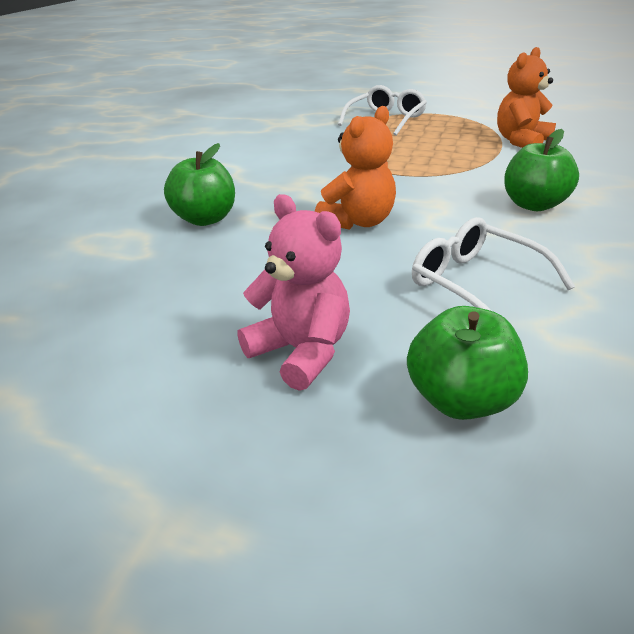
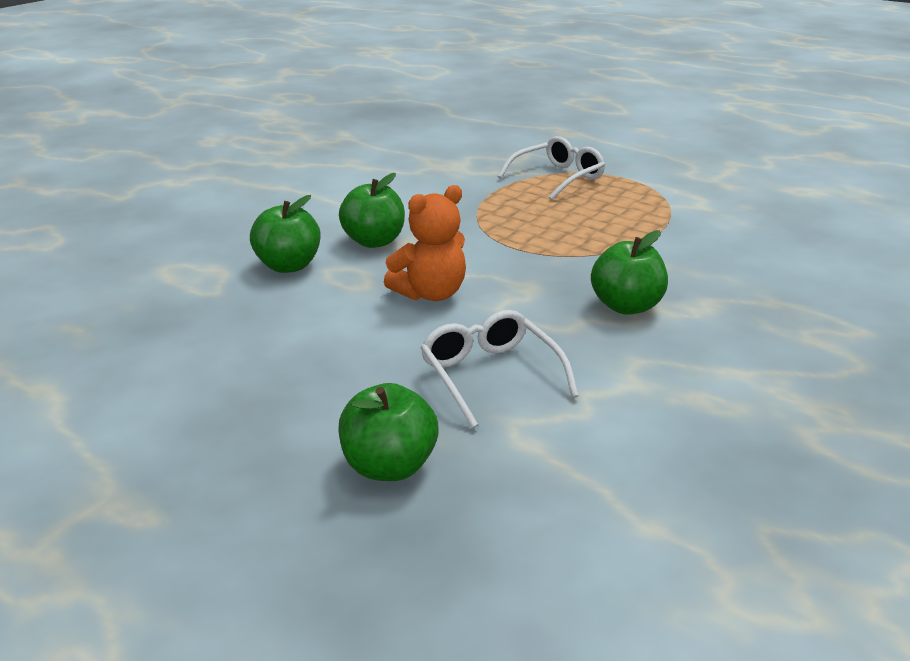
camera: 15 degrees right, 5 degrees down
pink teddy bear [237,194,350,391] -> none
orange teddy bear [497,47,556,148] -> none
none -> green apple [339,173,405,248]

